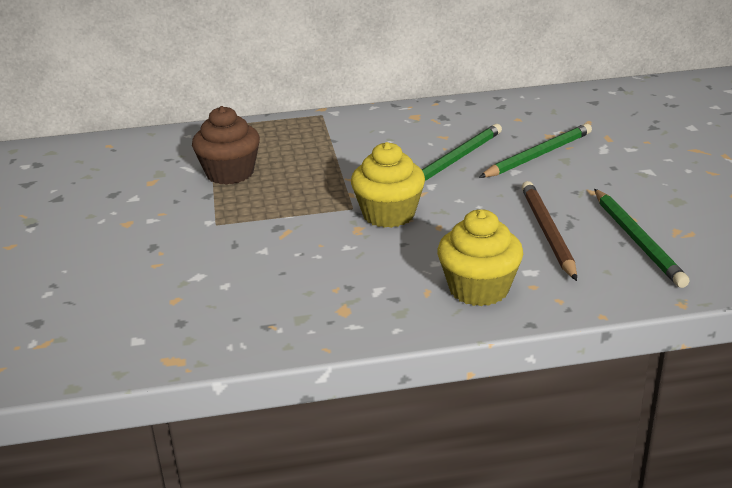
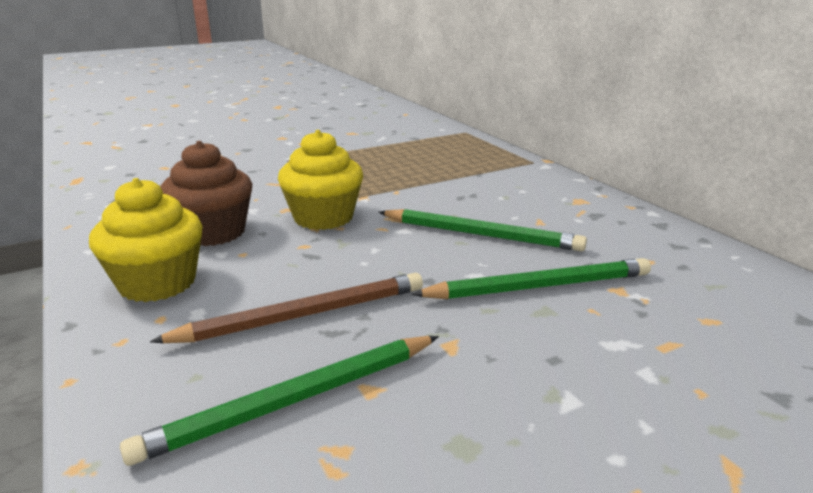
camera: 70 degrees right, 5 degrees down
brown cupcake [192,106,260,185] -> brown cupcake moved to [160,141,252,246]
green pencil [479,124,592,178] -> green pencil turned 45 degrees counterclockwise [411,258,651,299]

